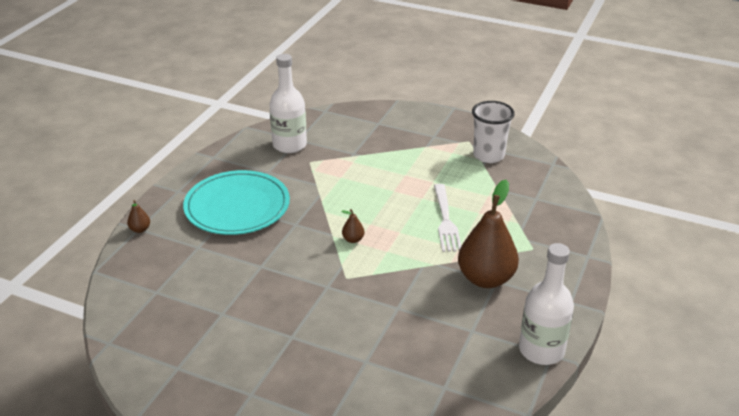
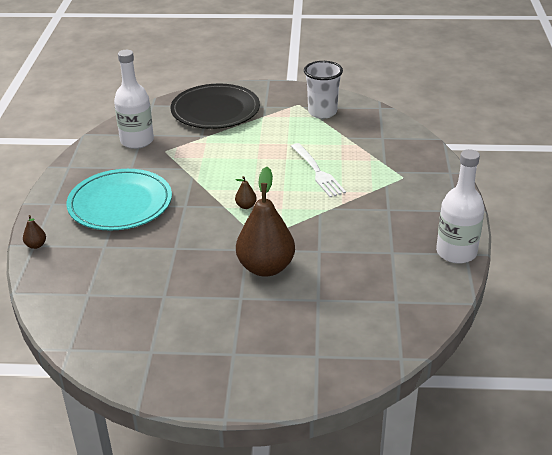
camera: 20 degrees left, 0 degrees up
brown pear [458,180,519,288] -> brown pear moved to [236,167,295,277]
none -> black plate [170,84,260,129]

